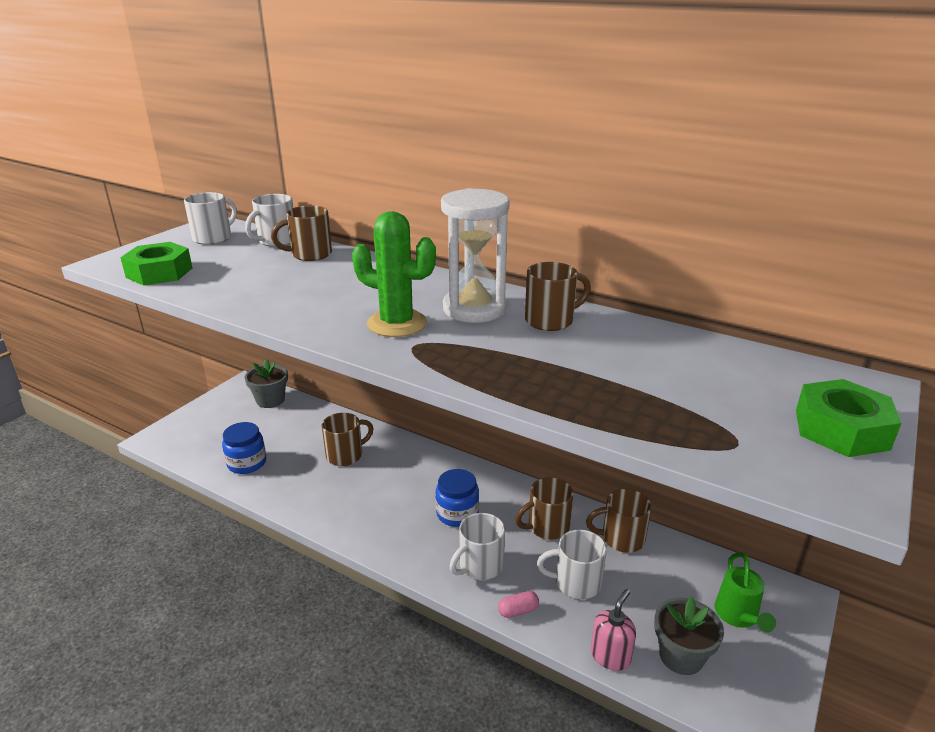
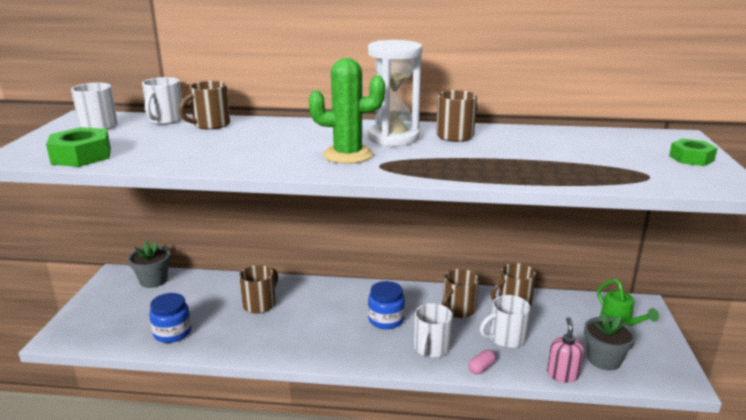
camera: 25 degrees left, 5 degrees down
green nut [796,379,901,457] -> green nut [669,139,718,166], size x0.67

